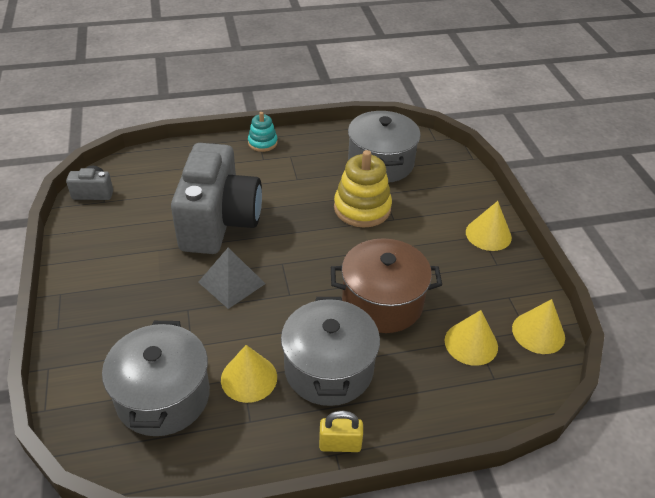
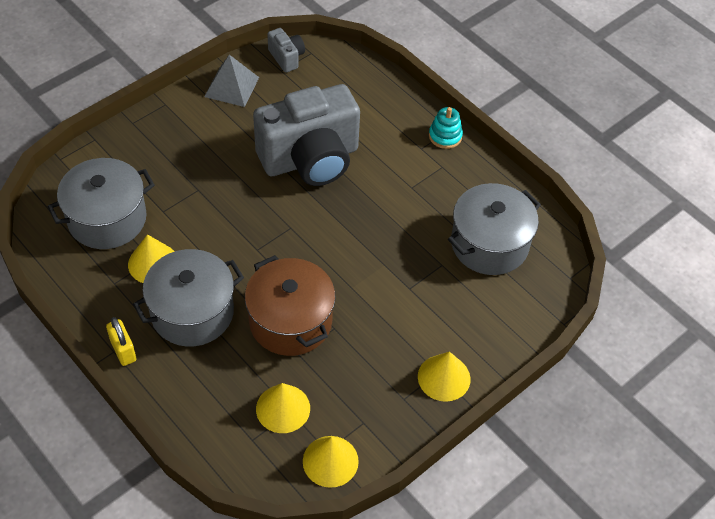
camera: 60 degrees right, 10 degrees up
grey pyramid [198,248,265,309] -> grey pyramid moved to [204,55,259,107]
yellow stacking toy [334,150,392,227] -> none

